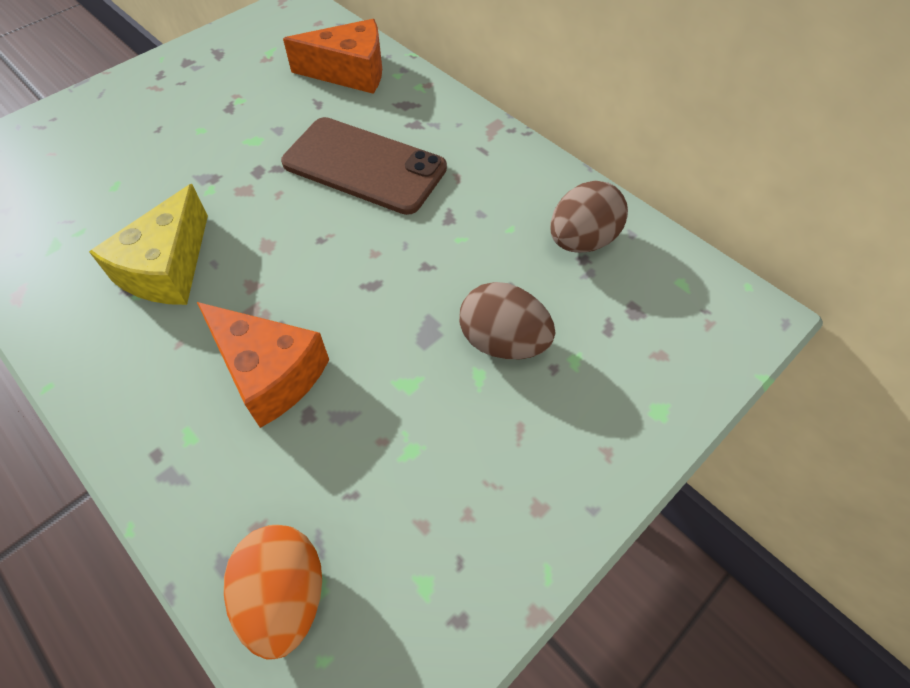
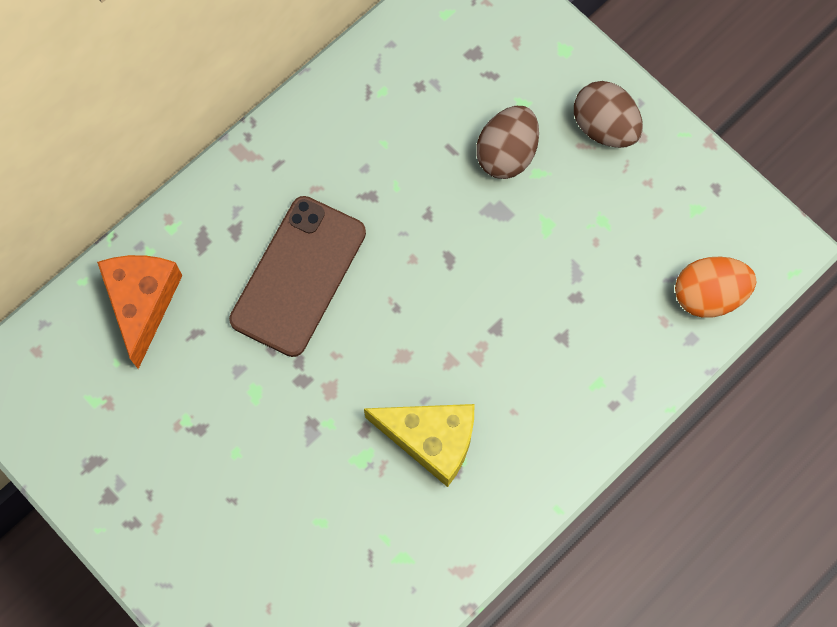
camera: 90 degrees left, 15 degrees up
orange cheese [197,302,329,428] -> none
brown egg [550,181,628,253] -> brown egg moved to [574,81,643,148]

